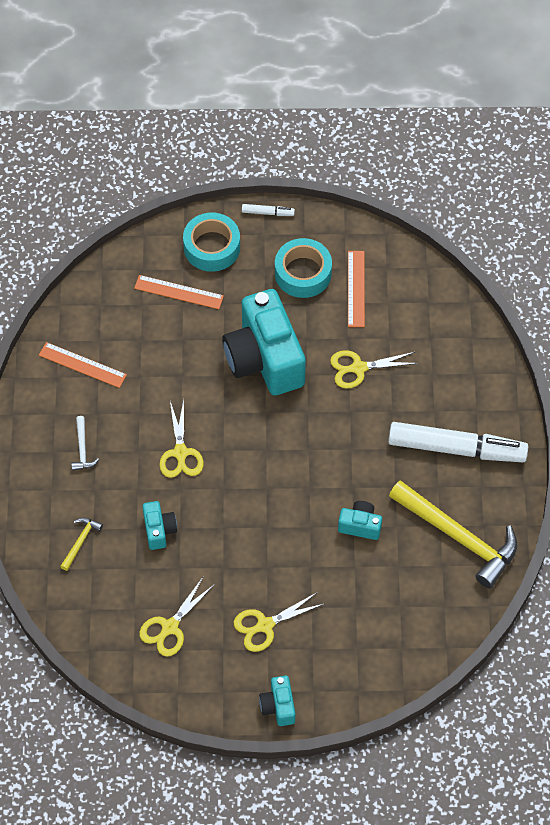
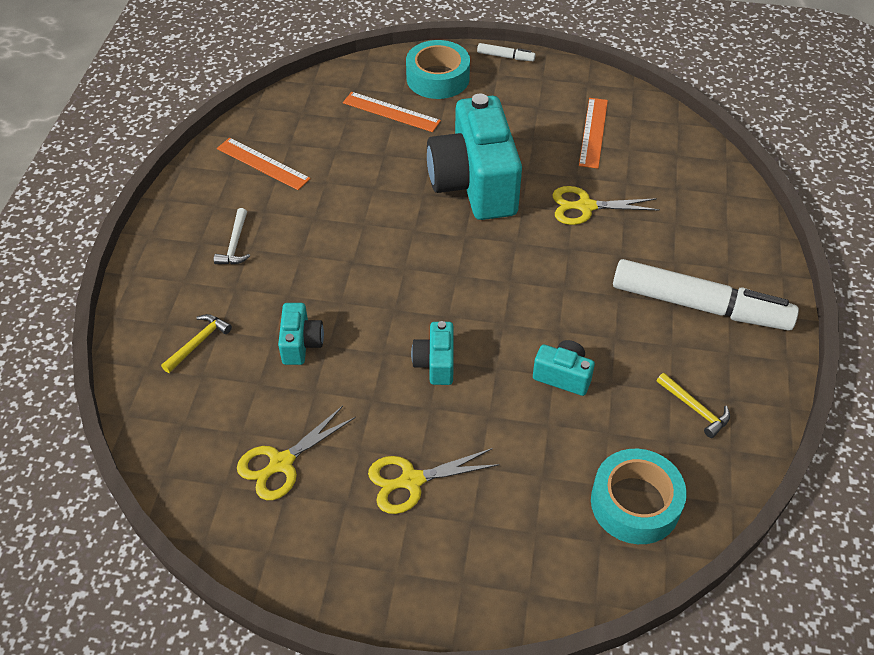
camera: 10 degrees right, 10 degrees down
yellow scissors [159,399,204,478] -> none
turquoise camera [259,676,295,726] -> turquoise camera moved to [411,321,454,385]
turquoise tape [275,238,332,298] -> turquoise tape moved to [591,449,687,544]
yellow hammer [389,480,517,588] -> yellow hammer [657,373,730,438], size x0.43

